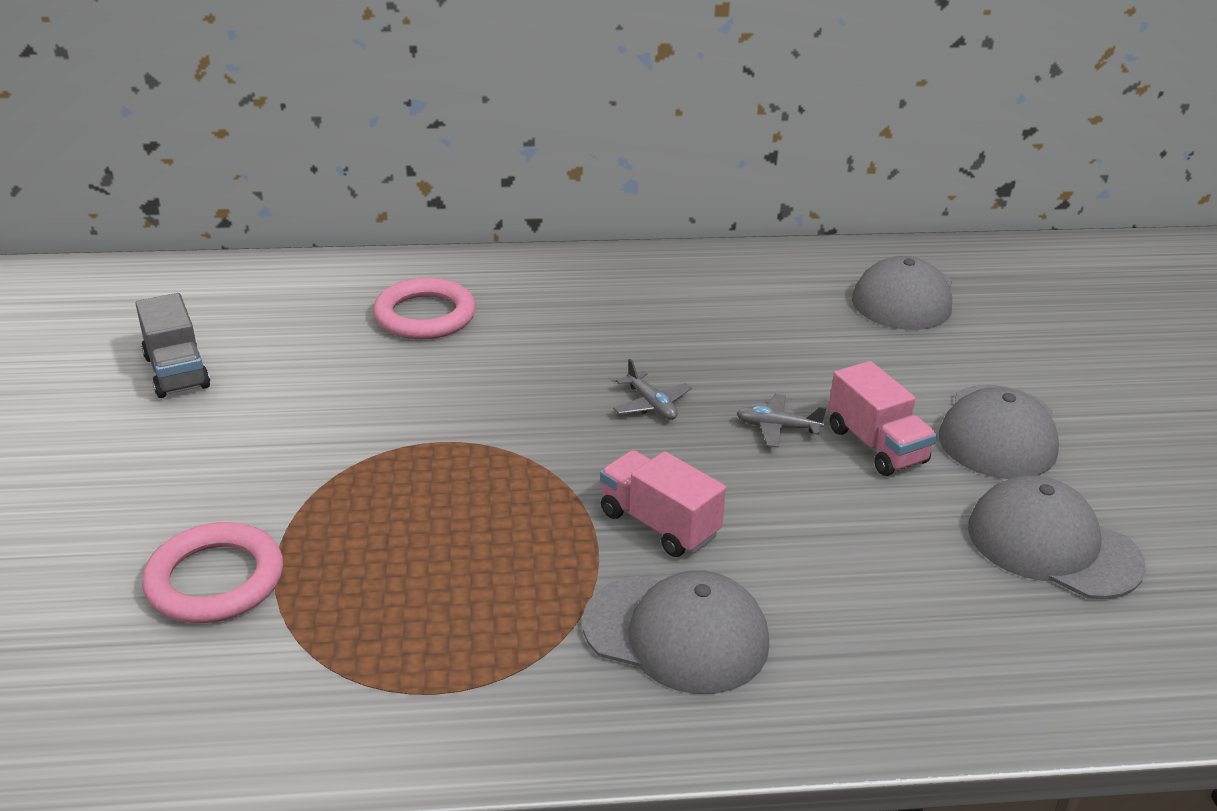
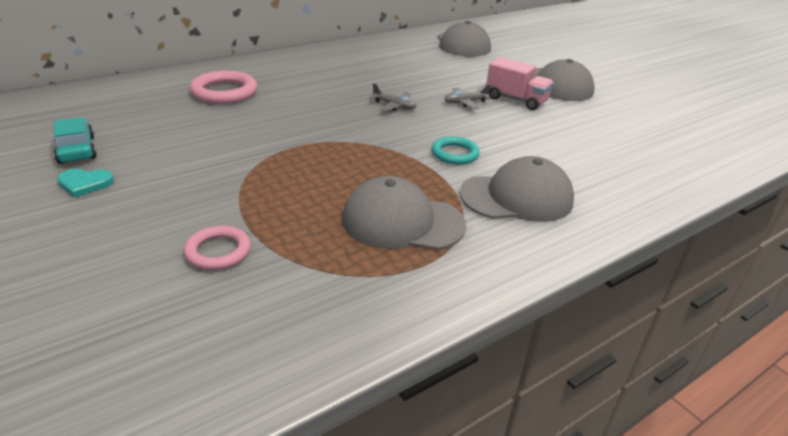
camera: 30 degrees left, 0 degrees up
grey truck [135,293,210,398] -> turquoise car [53,117,97,164]
pink ring [142,522,283,623] -> pink ring [184,226,251,270], size x0.63
pink truck [600,450,726,557] -> turquoise ring [432,136,480,165]
grey cap [968,475,1146,599] -> grey cap moved to [342,176,466,250]
none -> turquoise heart [57,169,114,198]

